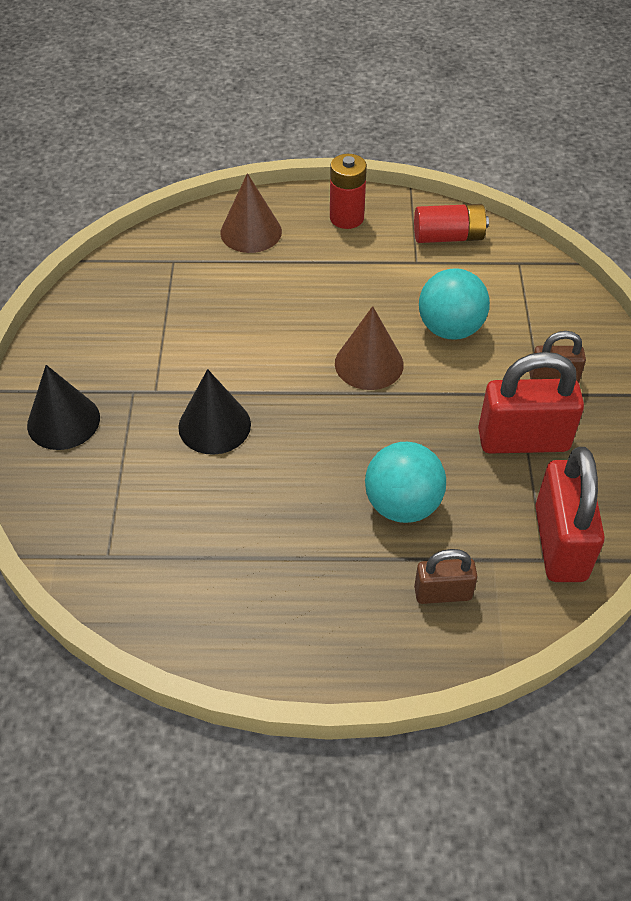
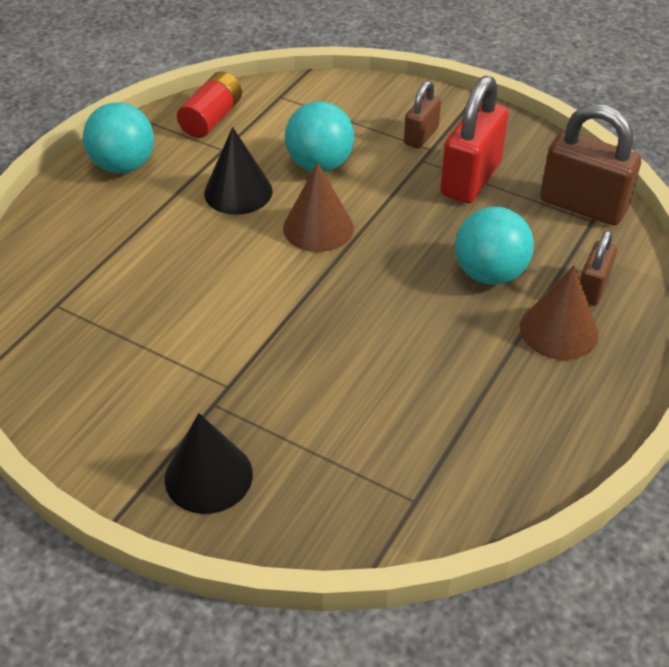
camera: 60 degrees left, 5 degrees down
black cone [178,369,251,455] -> black cone moved to [204,127,273,215]
brown cone [220,173,282,253] -> brown cone moved to [520,265,599,360]
red battery [330,154,367,229] -> turquoise ball [83,102,154,173]
red padlock [535,447,605,582] -> brown padlock [540,104,641,225]

